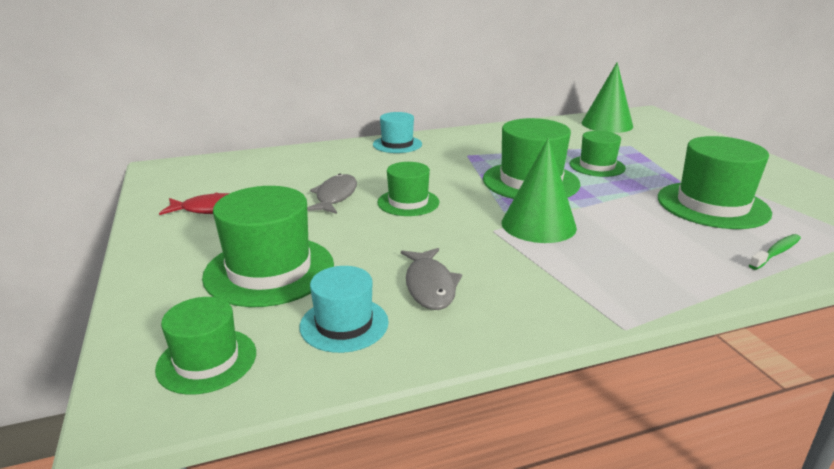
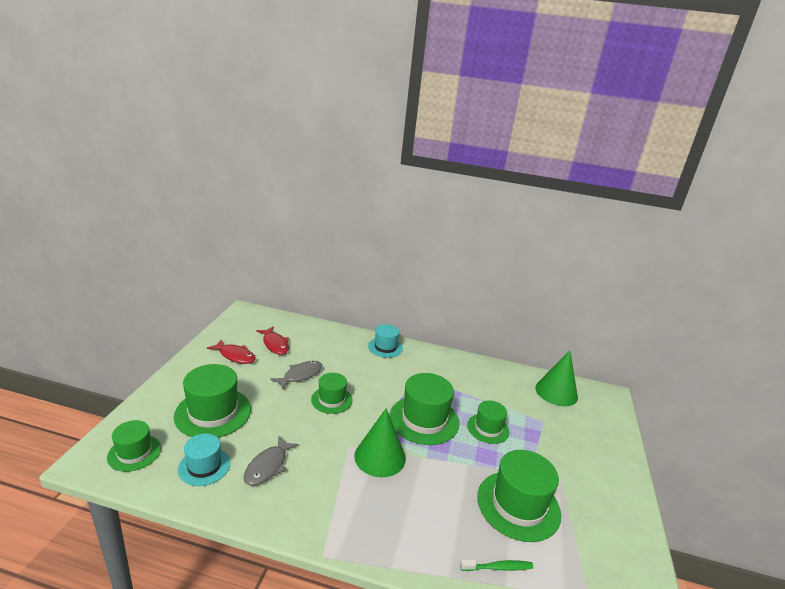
camera: 30 degrees right, 0 degrees up
none -> red fish [256,326,289,355]

